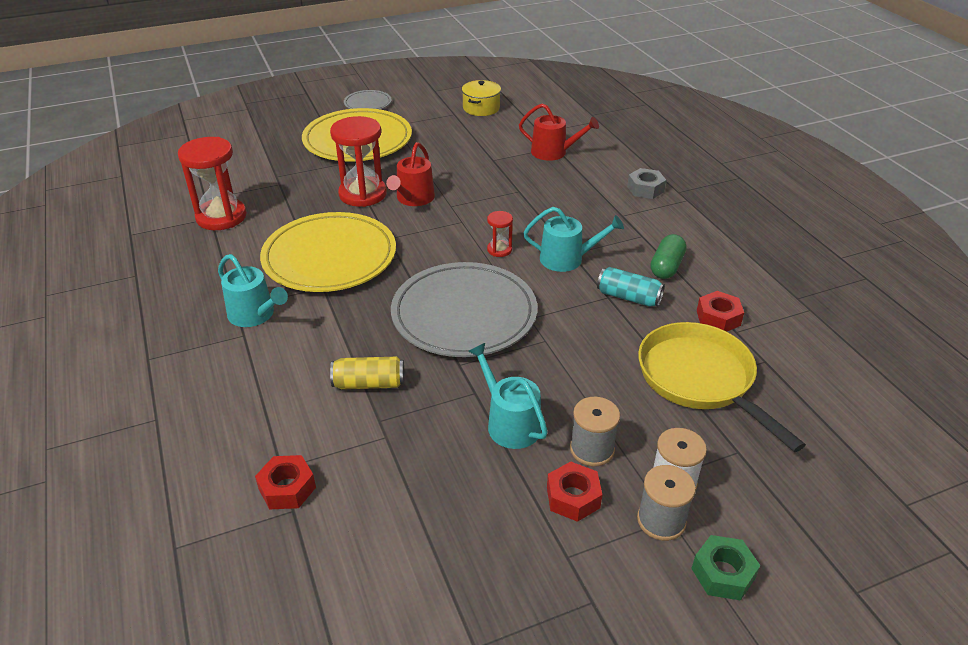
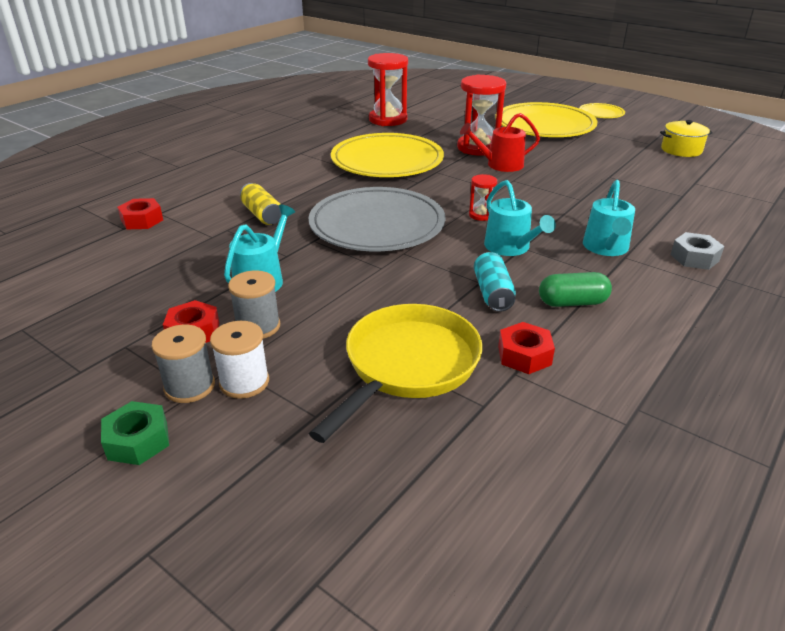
camera: 60 degrees right, 5 degrees down
turquoise watering can [218,254,288,327] -> turquoise watering can moved to [583,180,635,256]
grey plate [344,90,392,109] -> yellow plate [579,103,625,118]
red watering can [519,103,599,161] -> none

